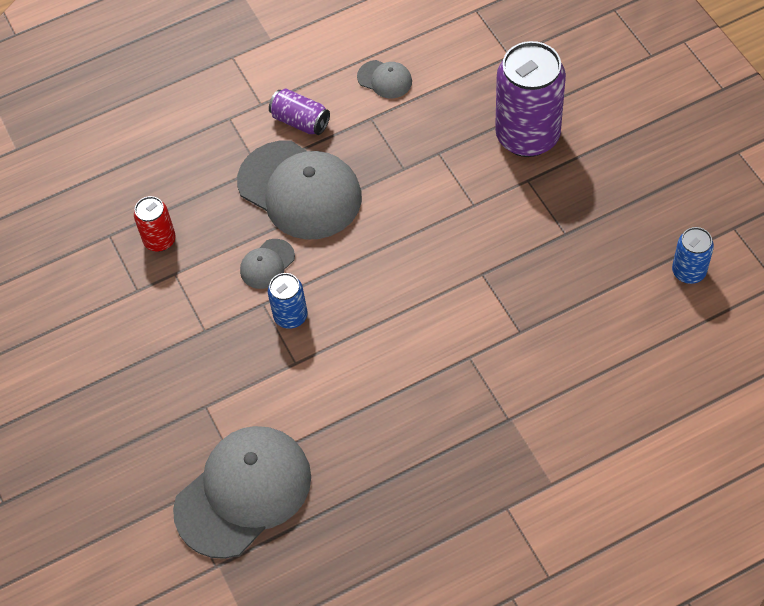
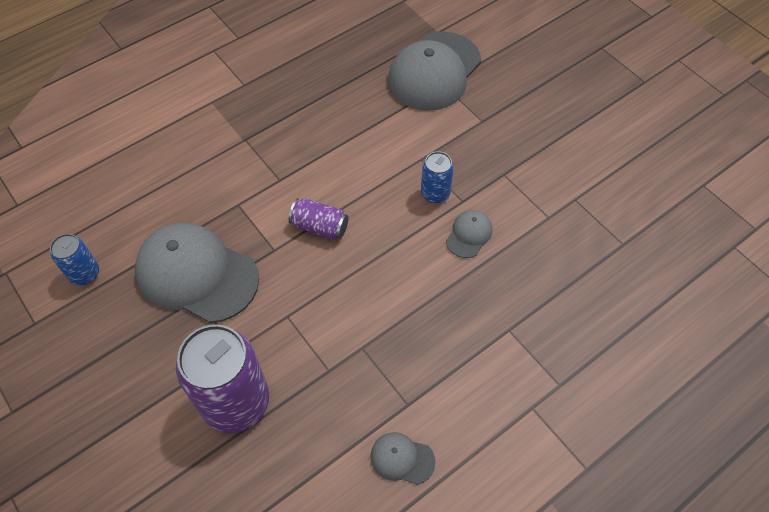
camera: 165 degrees right, 0 degrees up
red can [134,196,176,252] -> none
grey cap [237,140,362,240] -> grey cap moved to [135,222,259,323]
purple can [269,89,330,135] -> purple can moved to [289,198,348,240]

